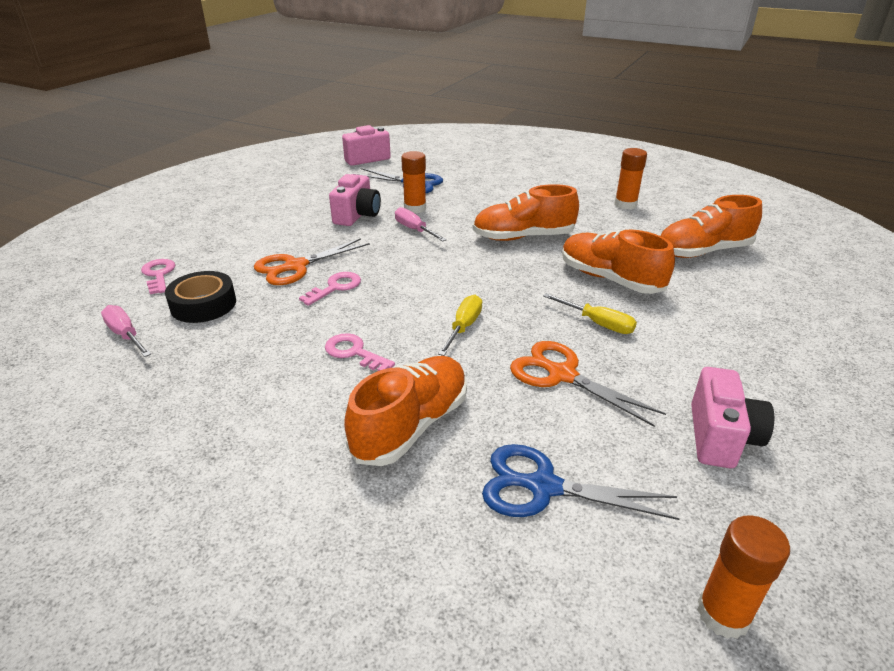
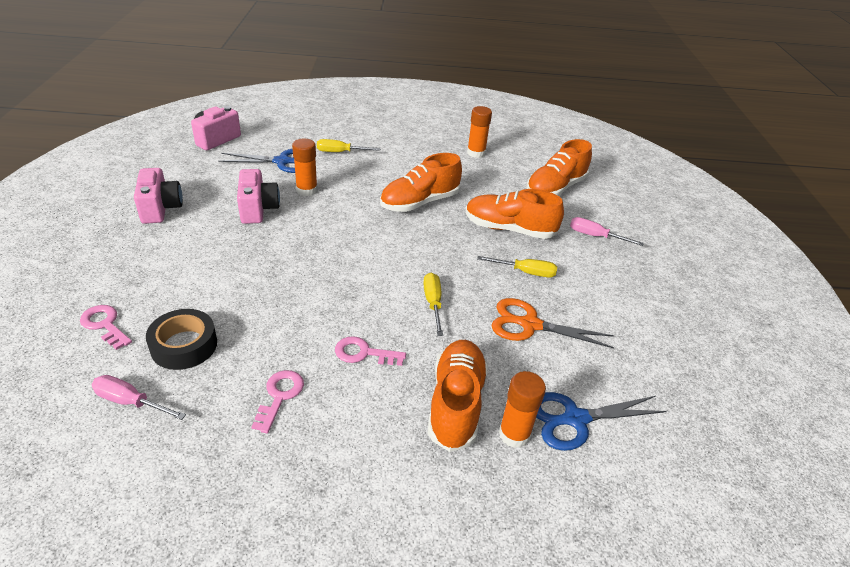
camera: 30 degrees left, 5 degrees up
orange scissors [254,238,370,285] -> none
pink key [299,272,361,306] -> pink key moved to [251,370,304,433]
pink screwdriver [395,207,447,242] -> pink screwdriver moved to [570,217,644,246]
pink camera [691,367,774,468] -> pink camera moved to [134,168,183,224]
orange glue stick [697,515,790,639] -> orange glue stick moved to [499,371,546,448]
none -> yellow screwdriver [317,139,380,152]

